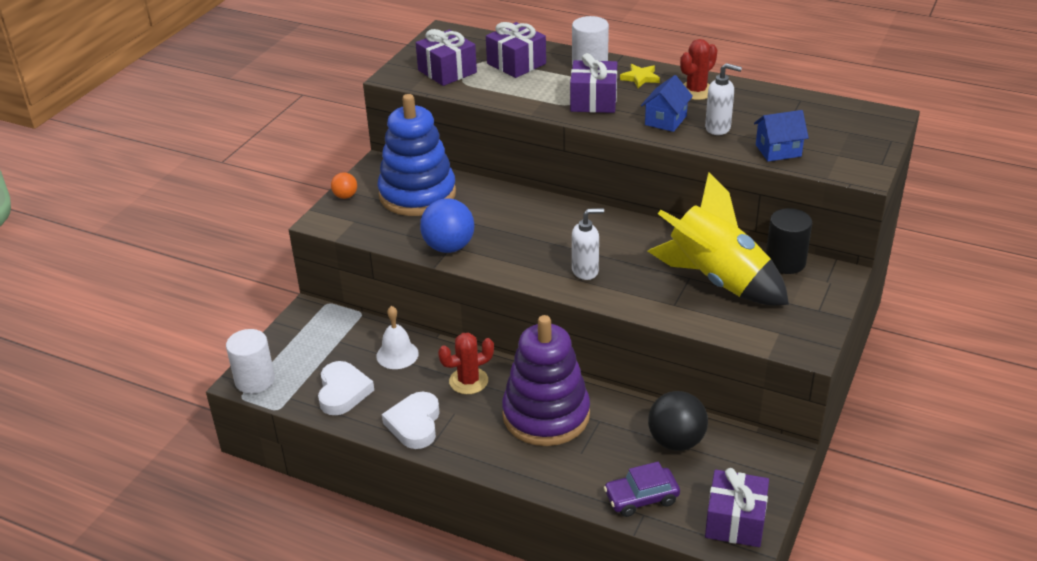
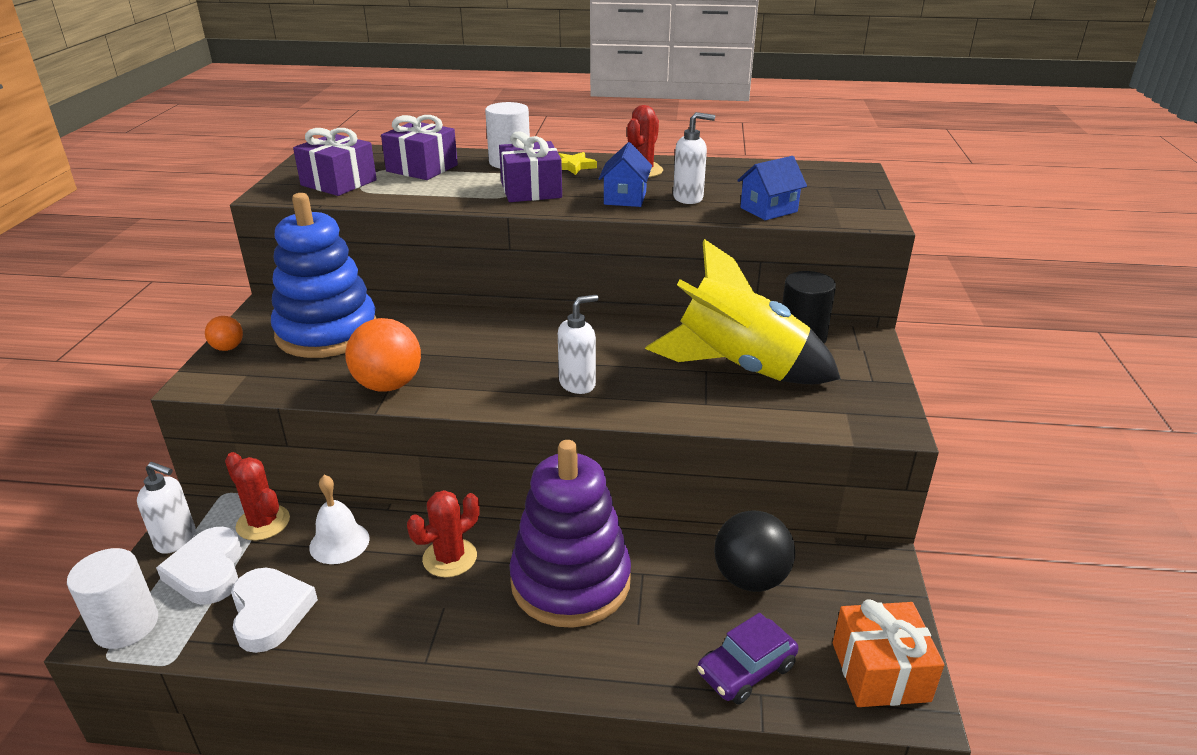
camera: 20 degrees left, 5 degrees down
white heart [382,392,440,449] -> white heart moved to [156,527,242,605]
blue ball [420,199,474,253] -> orange ball [345,318,421,392]
purple gift [705,468,769,547] -> orange gift [833,599,944,707]
none -> white soap dispenser [137,462,196,554]
none -> red cactus [225,452,290,540]

